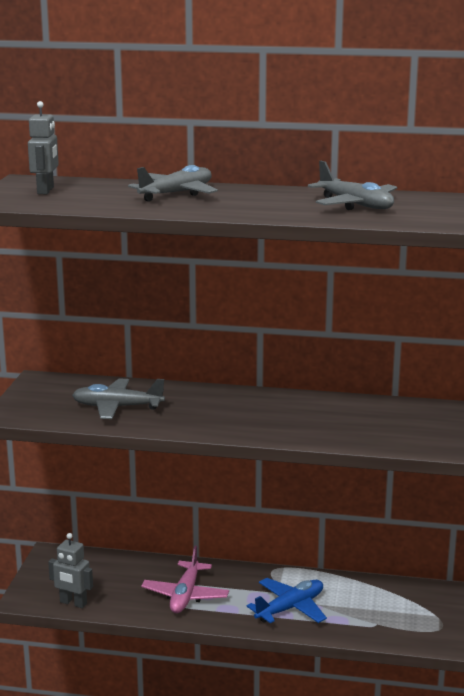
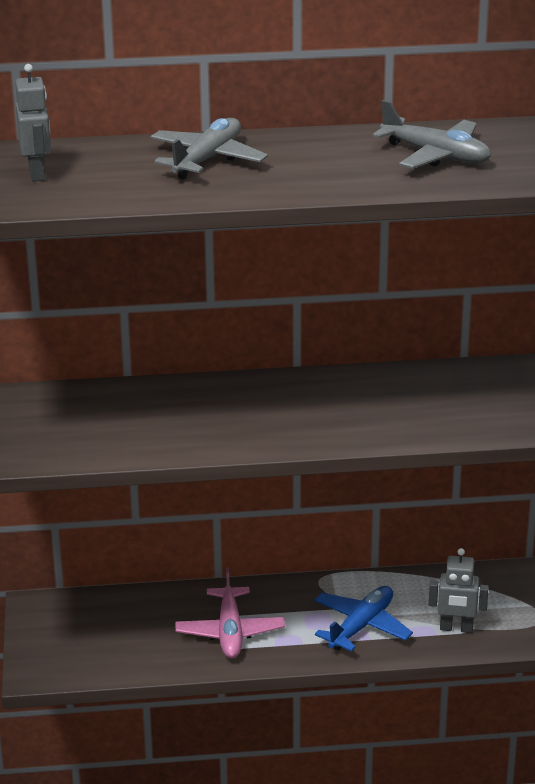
camera: 15 degrees left, 10 degrees up
grey robot [48,533,93,608] -> grey robot moved to [429,548,489,633]
grey plane [72,379,165,419] -> none

